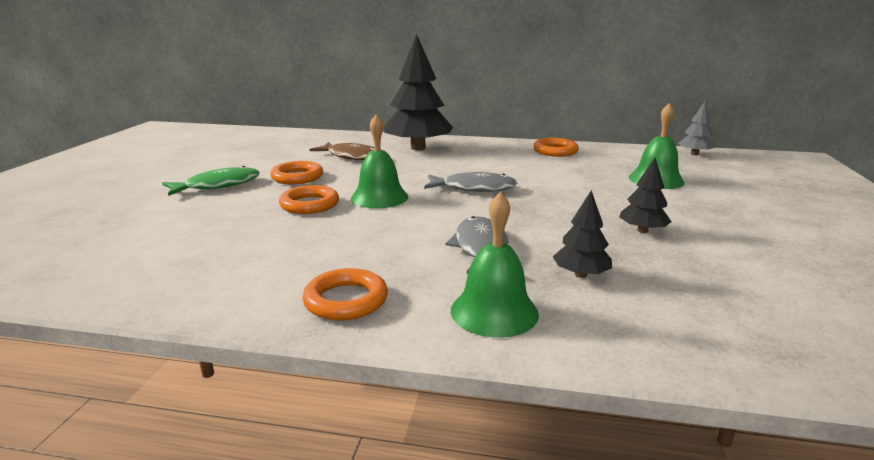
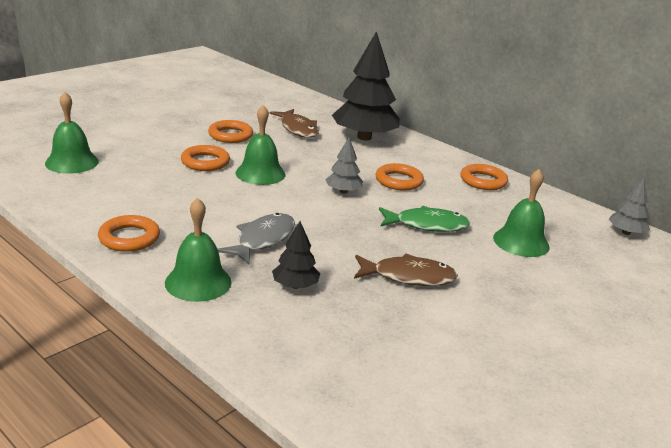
camera: 30 degrees right, 5 degrees up
green fish [162,166,259,196] -> green fish moved to [379,206,470,232]
grey fish [424,172,518,192] -> grey tree [325,138,363,194]
black tree [619,157,672,233] -> brown fish [354,253,458,286]
none -> green bell [45,92,99,174]
none -> orange ring [376,163,424,191]

